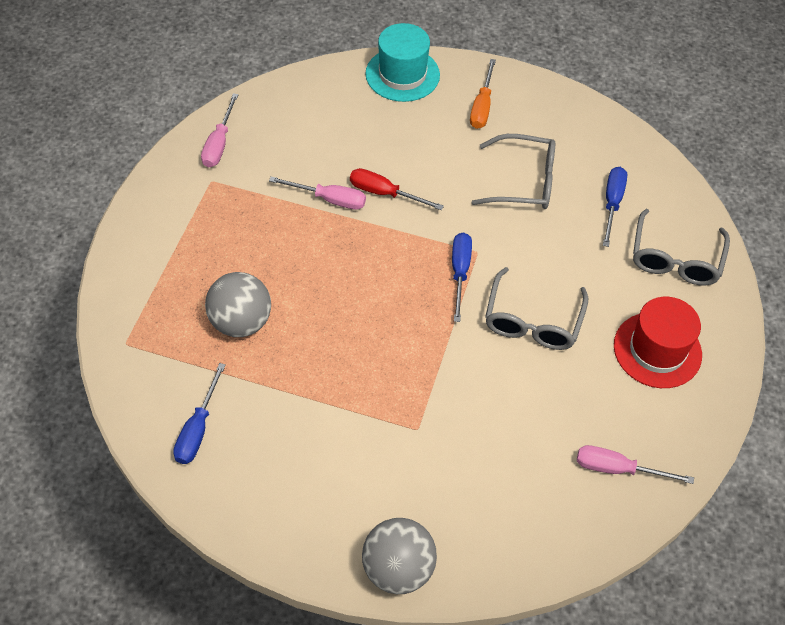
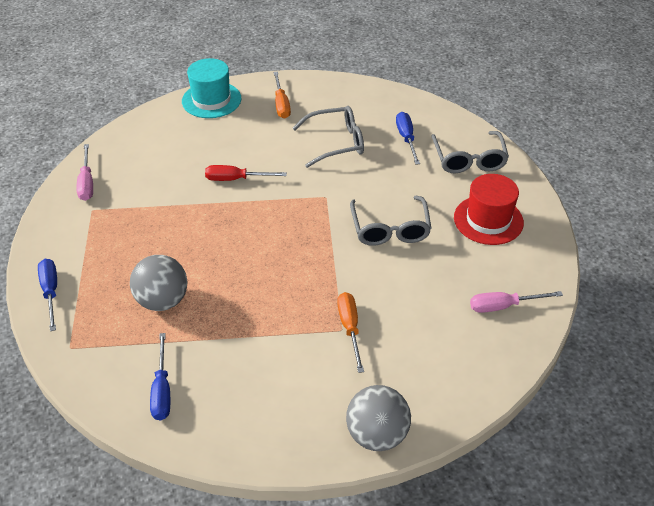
camera: 20 degrees left, 10 degrees down
pink screwdriver [269,176,366,210] -> none
blue screwdriver [452,232,472,322] -> blue screwdriver moved to [38,259,57,331]
none -> orange screwdriver [337,292,364,373]

